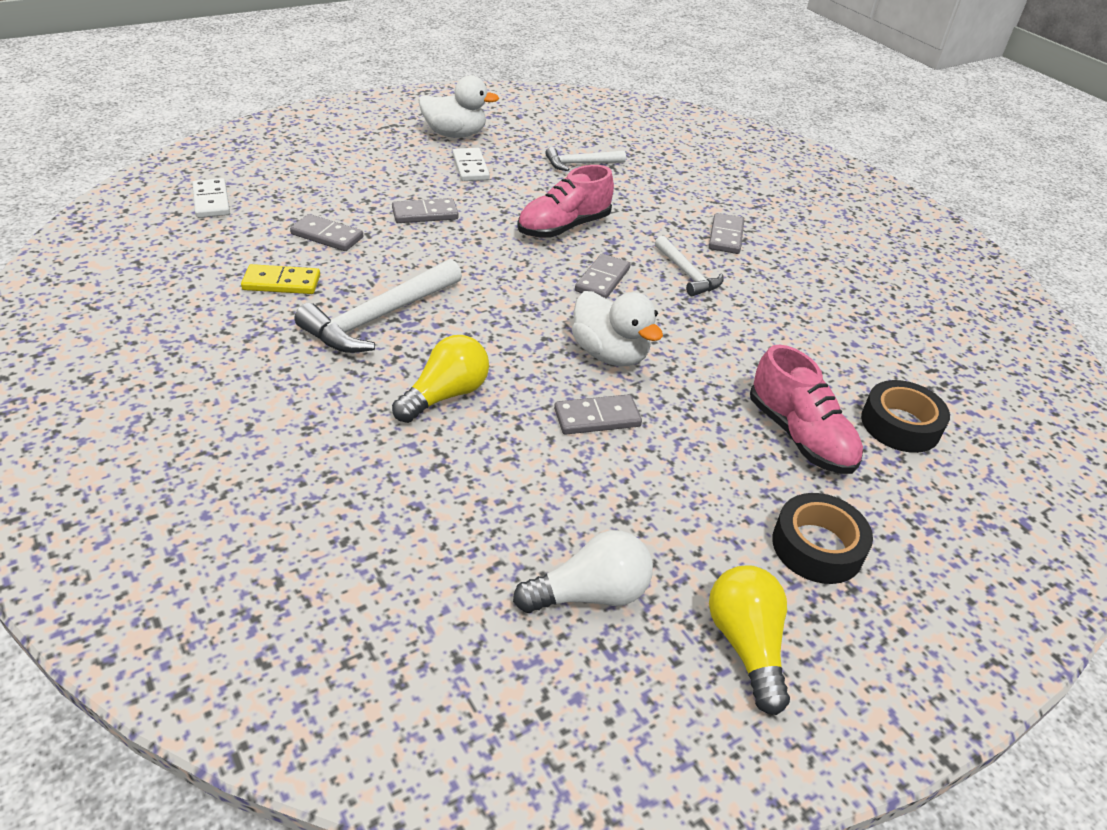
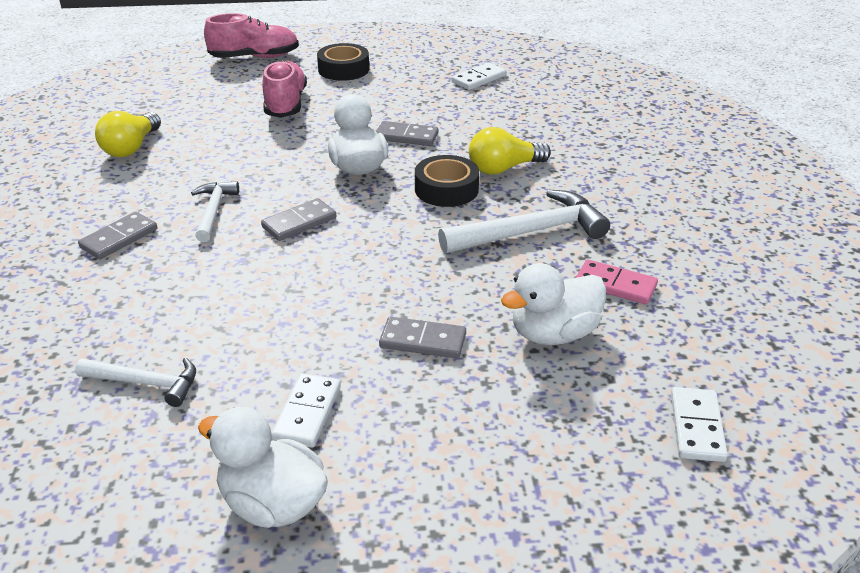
camera: 150 degrees left, 5 degrees down
yellow domino [241,264,320,294] -> pink domino [576,259,658,304]
grey domino [290,214,363,251] -> white duck [501,263,606,345]
white light bulb [513,530,653,613] -> white domino [451,62,506,90]
pink shoe [517,165,614,238] -> pink shoe moved to [204,13,299,58]
yellow light bulb [709,565,790,715] -> yellow light bulb moved to [95,111,161,157]
black tape [861,380,950,453] -> black tape moved to [415,155,479,207]

